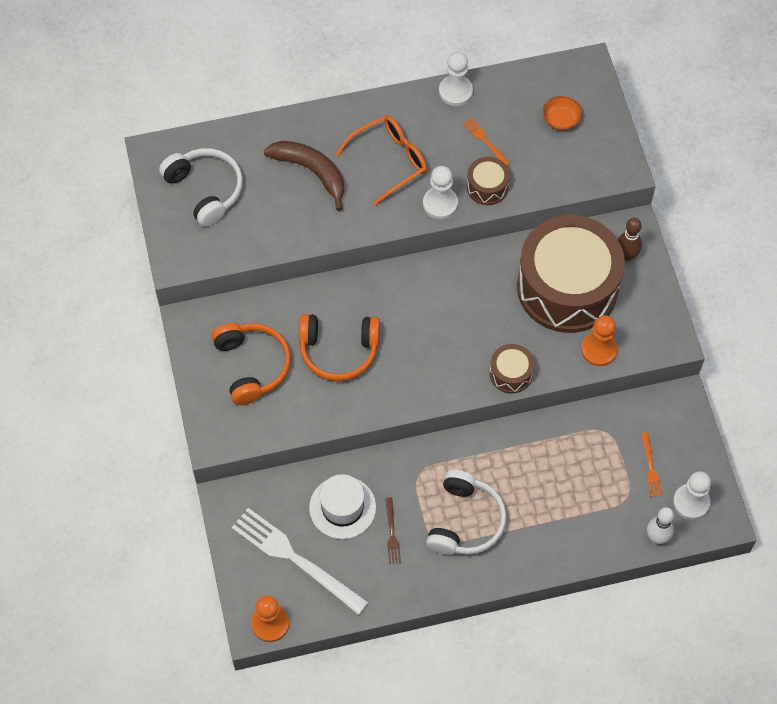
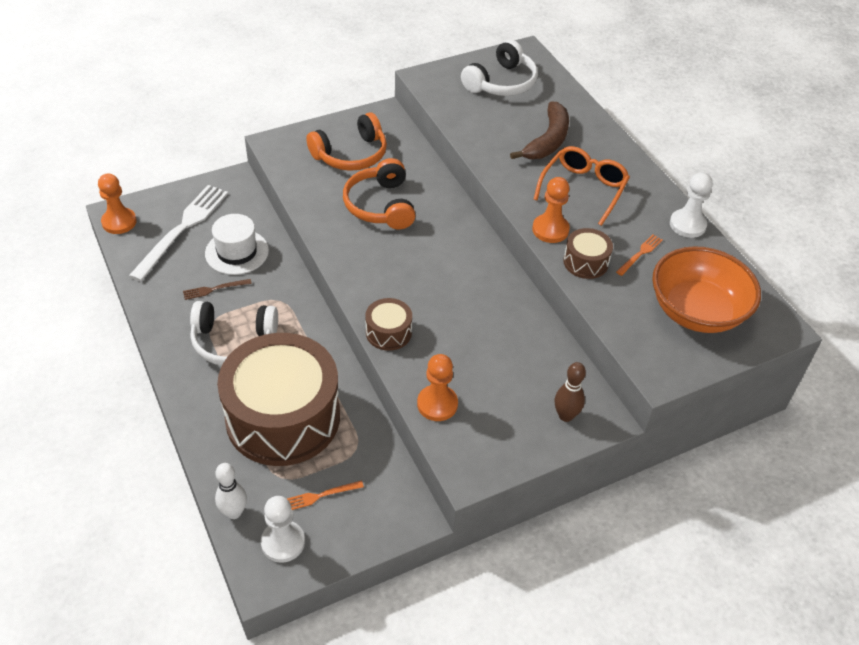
camera: 75 degrees right, 15 degrees down
orange glasses [335,115,427,206] -> orange glasses turned 105 degrees counterclockwise [534,146,630,226]
white pawn [423,166,458,219] -> orange pawn [532,177,570,243]
brown drum [517,215,625,333] -> brown drum moved to [217,333,340,466]
orange bowl [542,96,582,131] -> orange bowl [652,246,761,333], size x2.32

